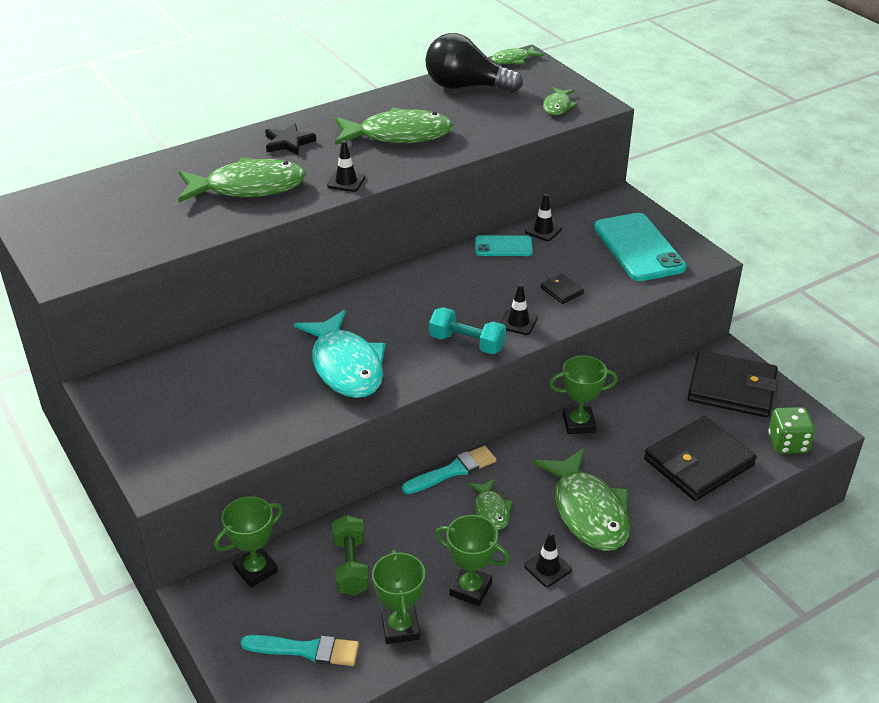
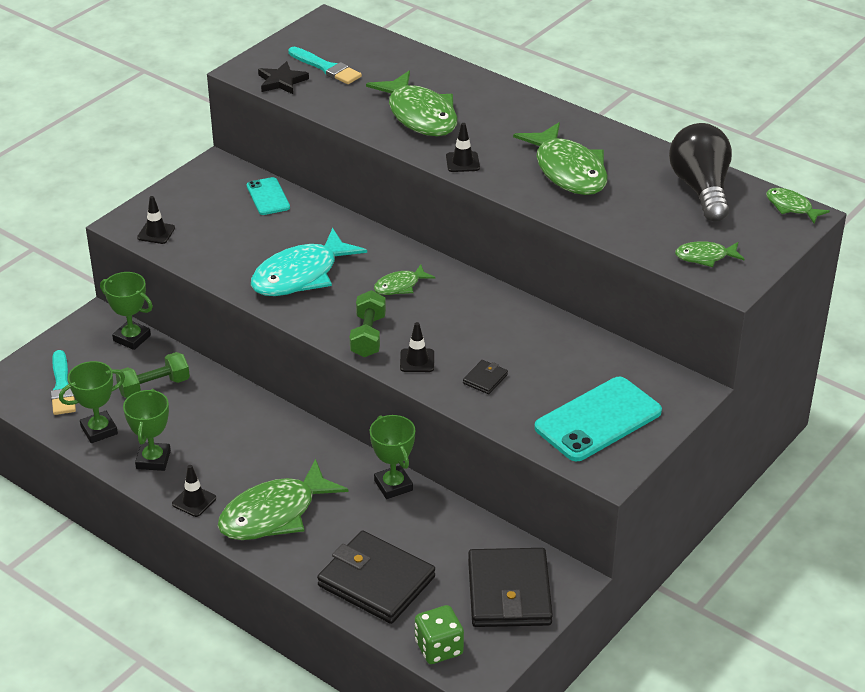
camera: 70 degrees right, 0 degrees up
black star [265,123,316,155] -> black star moved to [258,61,309,94]
turquoise brush [402,446,496,494] -> turquoise brush moved to [288,47,362,84]
turquoise dumbbell [429,307,506,354] -> green dumbbell [350,290,386,357]
green fish [468,479,513,530] -> green fish moved to [374,264,435,295]
turquoise phone [475,235,533,256] -> turquoise phone moved to [247,177,290,215]
black traffic cone [525,194,562,241] -> black traffic cone moved to [137,196,175,244]

